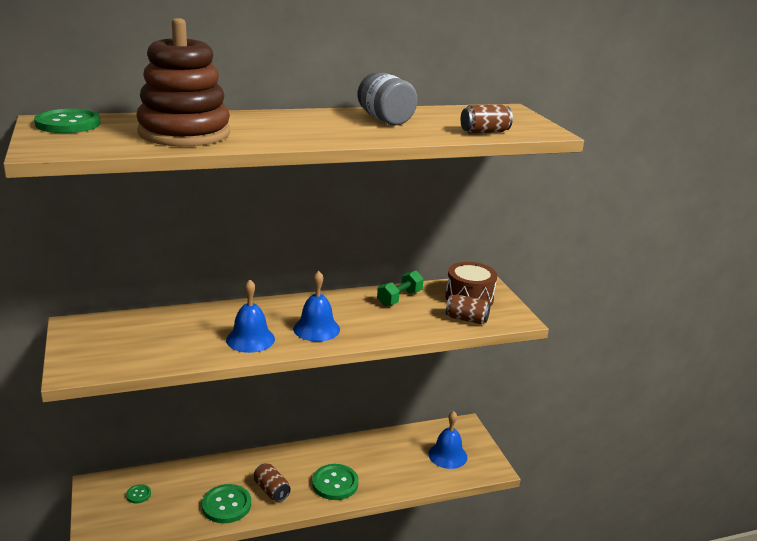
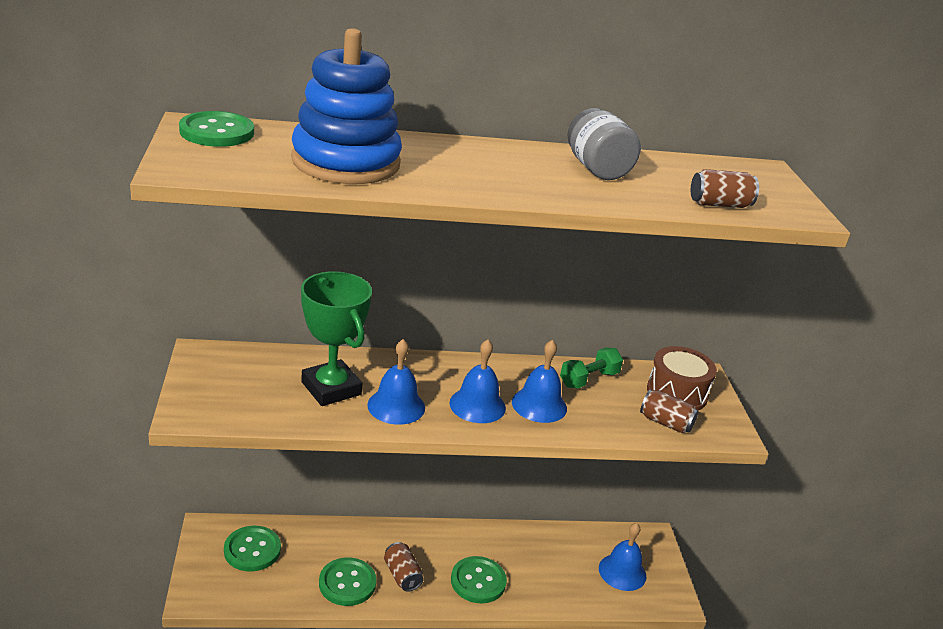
camera: 10 degrees right, 5 degrees up
green button [126,484,151,503] -> green button [224,526,281,572], size x2.02
brown stacking toy [136,18,230,146] -> blue stacking toy [291,28,402,184]
none -> green trophy [301,271,372,406]
none -> blue bell [512,340,567,423]

